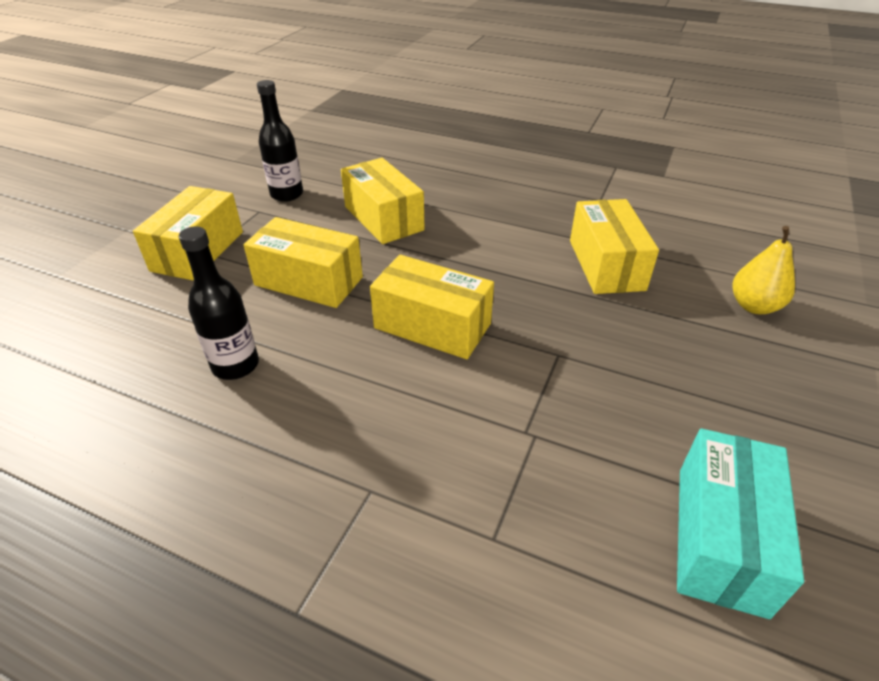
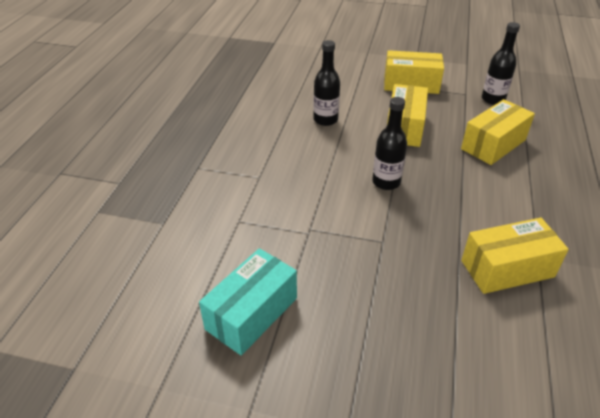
camera: 80 degrees right, 0 degrees up
yellow box [370,255,494,359] -> black bottle [372,97,407,190]
turquoise box [677,428,804,619] -> turquoise box turned 60 degrees counterclockwise [199,248,297,355]
yellow pear [733,226,795,314] -> none

